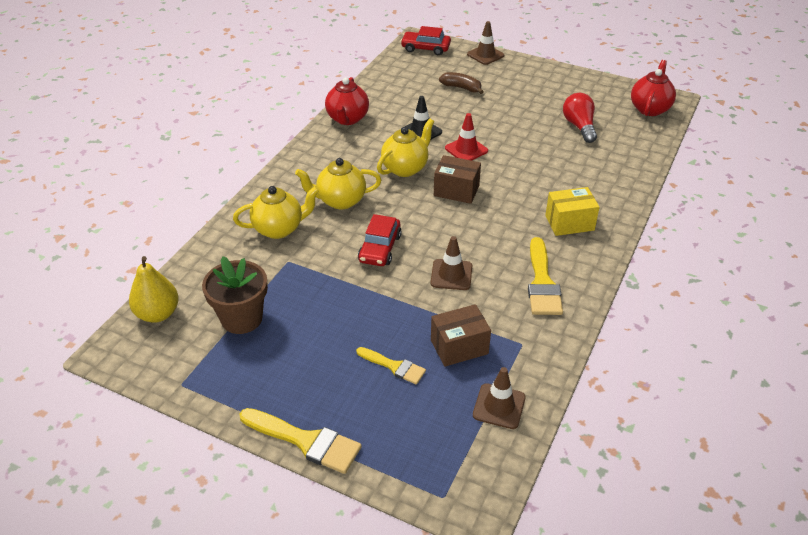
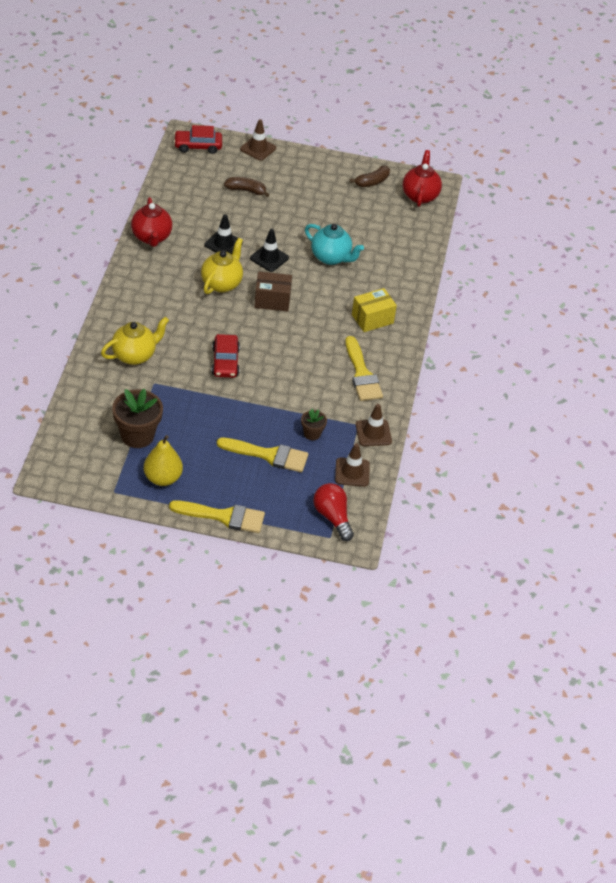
camera: 20 degrees left, 5 degrees up
yellow pear [129,256,179,323] -> yellow pear moved to [144,435,183,486]
yellow teapot [295,158,381,209] -> none
yellow brush [356,347,426,385] -> yellow brush [217,437,308,472], size x1.62
brown traffic cone [431,236,472,290] -> brown traffic cone moved to [356,404,392,446]
brown box [431,304,491,366] -> brown flower pot [301,409,327,440]
red traffic cone [445,113,488,161] -> black traffic cone [250,229,289,272]
red light bulb [563,93,597,143] -> red light bulb moved to [313,483,354,541]
none -> turquoise teapot [305,224,364,265]
none -> brown banana [350,166,390,187]

